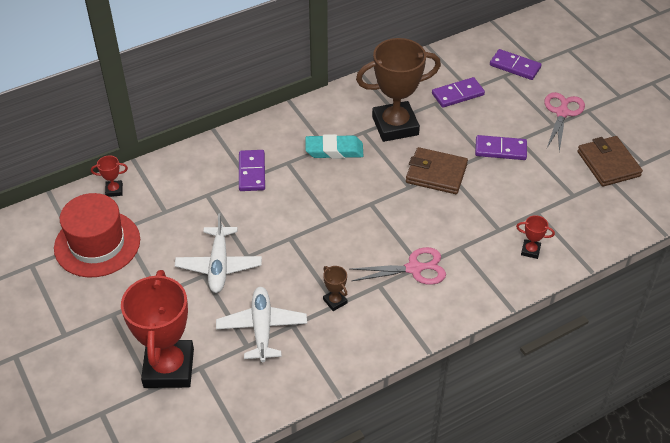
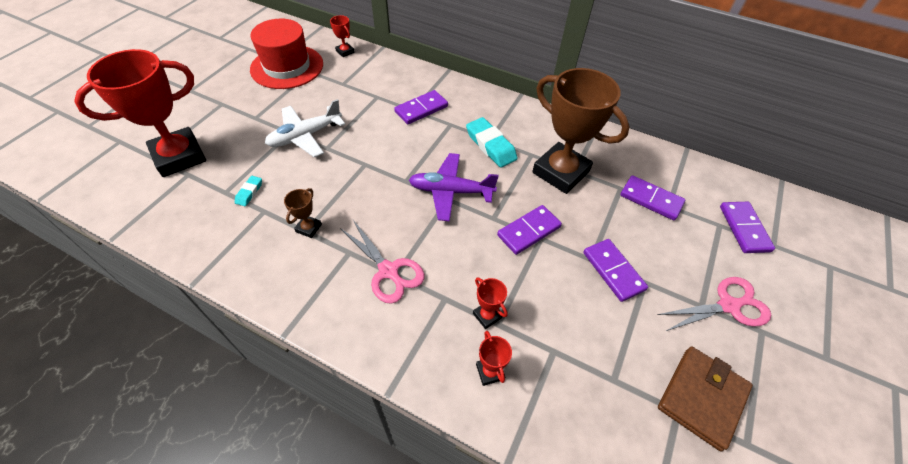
camera: 55 degrees right, 5 degrees up
white plane [216,287,307,362] -> turquoise eraser [235,176,262,206]
brown wallet [406,147,468,194] -> purple domino [497,205,562,255]
none -> purple plane [409,153,499,221]
none -> red trophy [473,278,508,329]

